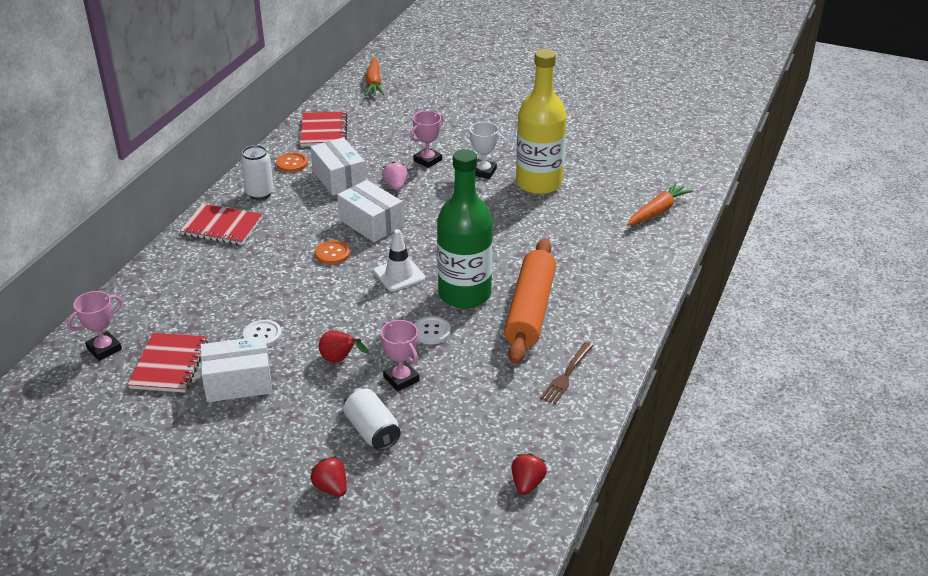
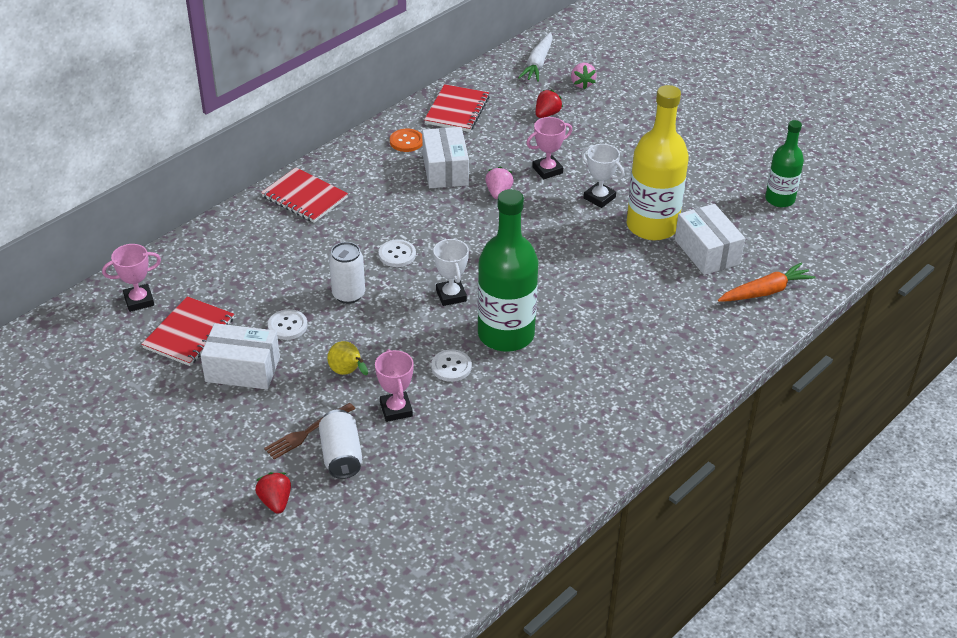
camera: 20 degrees right, 5 degrees up
white can [241,145,274,200] -> white can moved to [329,242,365,304]
orange button [315,240,350,264] -> white button [379,239,416,267]
red pear [319,330,368,363] -> yellow pear [327,341,368,376]
white box [337,180,403,242] -> white box moved to [675,204,745,275]
orange carrot [365,57,384,96] -> white carrot [518,32,553,82]
white traffic cone [373,229,425,292] -> white trophy [433,238,469,306]
orange rolling pin [504,238,556,364] -> none
red strawberry [512,453,547,495] -> red strawberry moved to [536,89,563,118]
brown fork [540,342,593,404] -> brown fork moved to [264,403,355,460]
none -> pink strawberry [571,63,597,89]
none -> green bottle [765,120,804,207]

